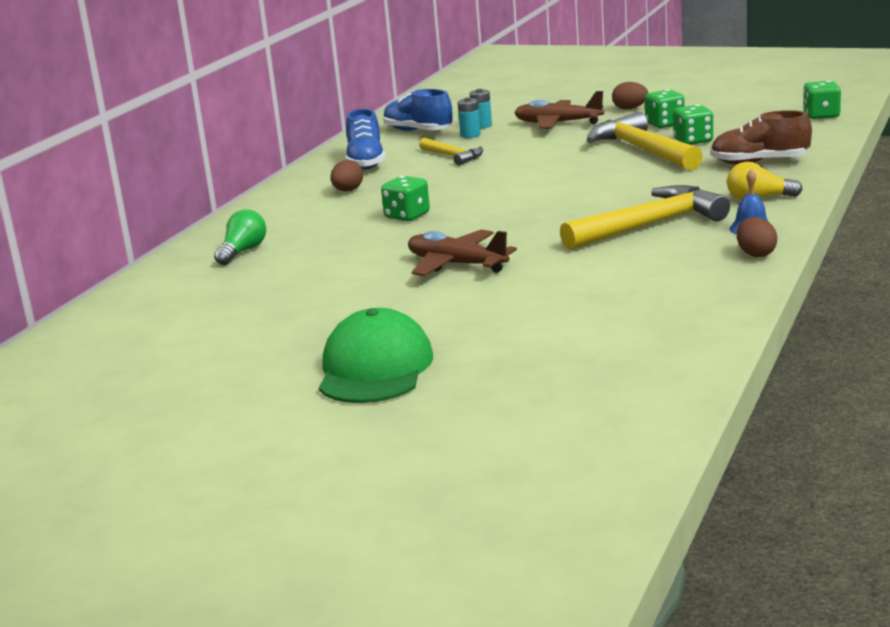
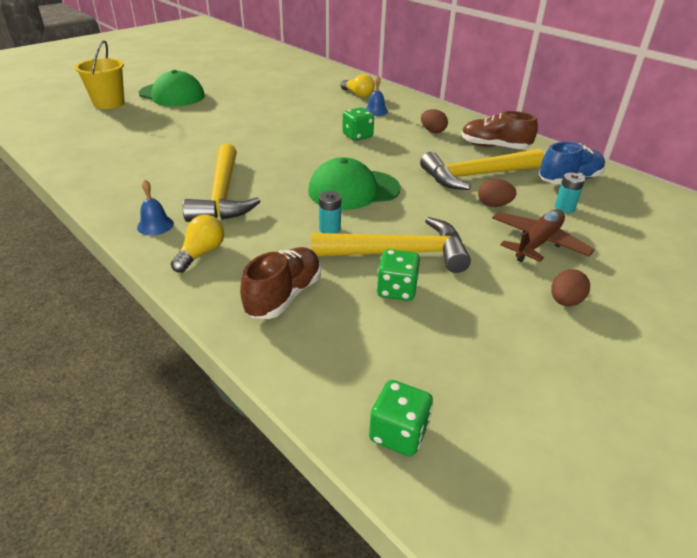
camera: 110 degrees right, 15 degrees up
green light bulb [214,209,266,265] -> yellow light bulb [341,74,375,98]
blue shoe [346,109,386,170] -> brown shoe [461,111,538,149]
brown plane [408,230,517,276] -> none
yellow hammer [419,138,483,166] -> yellow hammer [420,149,544,190], size x1.83
turquoise battery [458,97,481,138] -> turquoise battery moved to [319,191,341,234]
green dice [645,89,684,128] -> none
brown egg [737,217,777,257] -> brown egg moved to [478,179,517,207]
none -> yellow bucket [75,40,125,109]
none -> green cap [308,157,401,210]
none -> blue bell [365,76,388,116]

